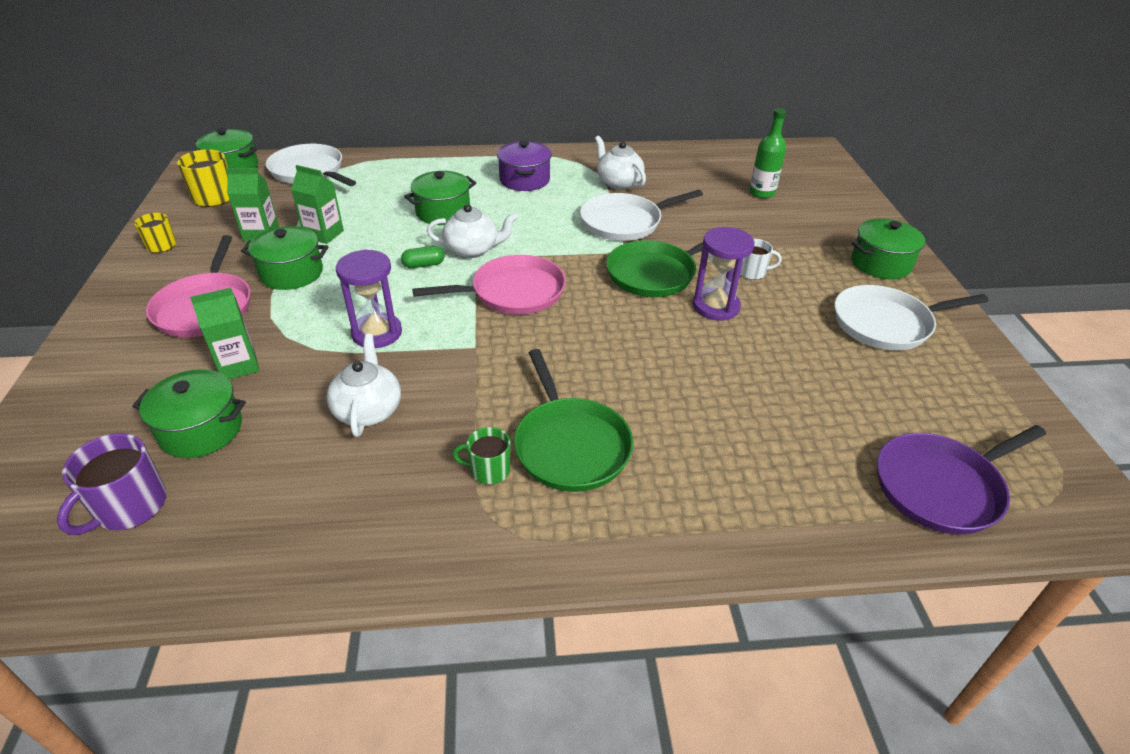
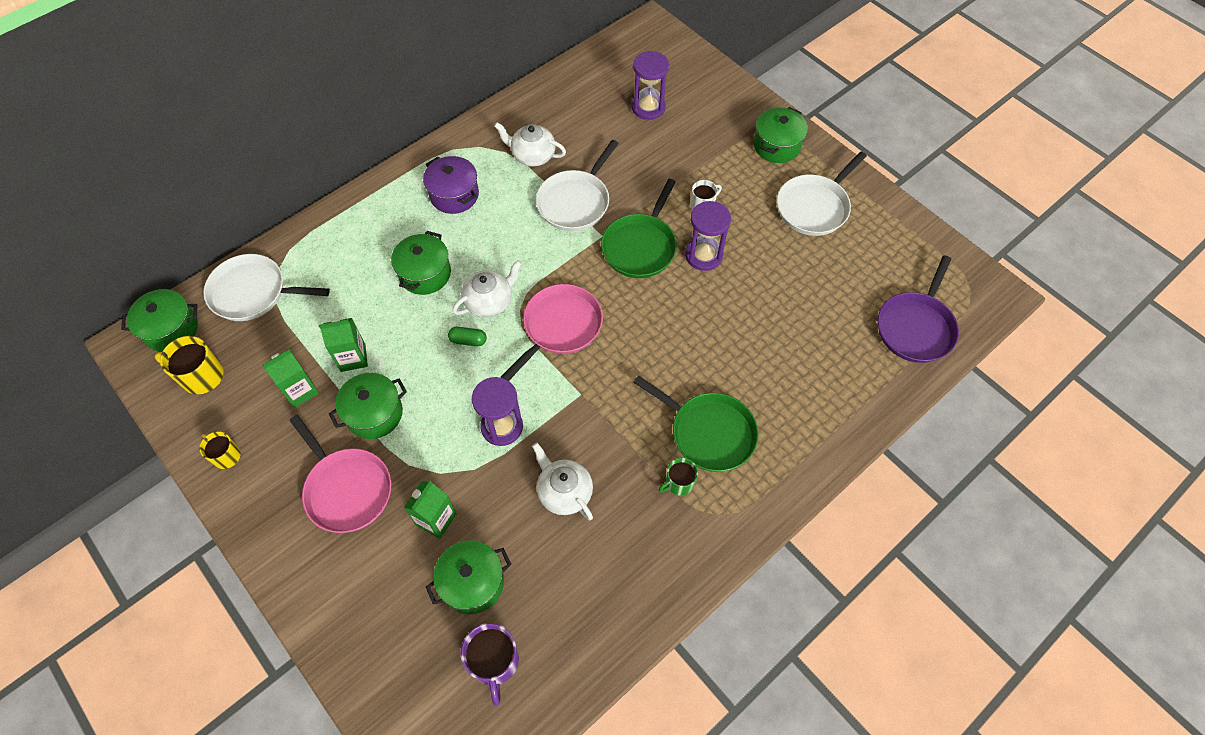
camera: 35 degrees left, 20 degrees up
green capsule [401,246,445,268] -> green capsule turned 60 degrees clockwise [448,327,487,346]
green bottle [749,108,786,199] -> purple hourglass [632,51,669,120]

